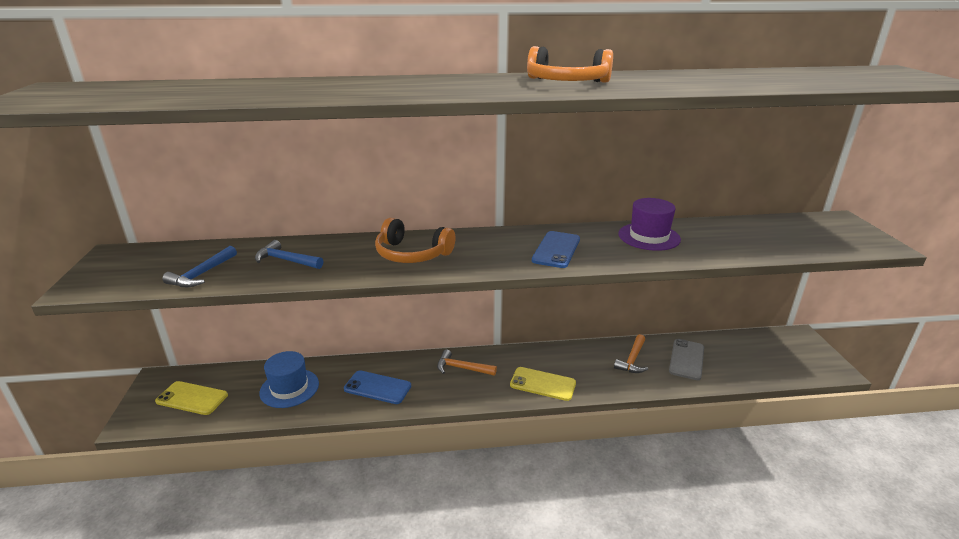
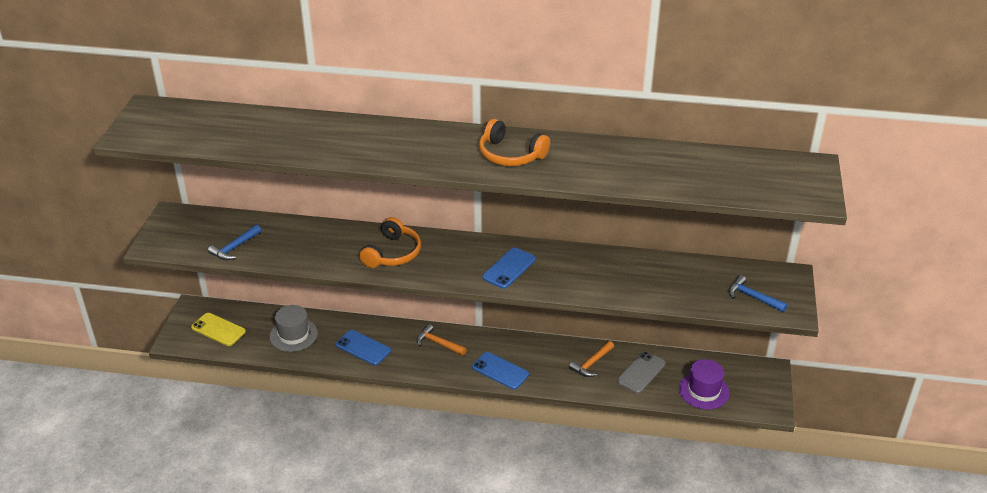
camera: 15 degrees right, 10 degrees up
blue hammer [255,240,323,269] -> blue hammer moved to [729,275,787,312]
blue hat [259,351,319,408] -> grey hat [269,305,318,352]
orange headphones [375,218,455,263] -> orange headphones turned 105 degrees counterclockwise [359,217,421,268]
yellow phone [510,367,576,401] -> blue phone [472,352,529,389]
purple hat [618,198,681,251] -> purple hat moved to [679,359,730,409]

